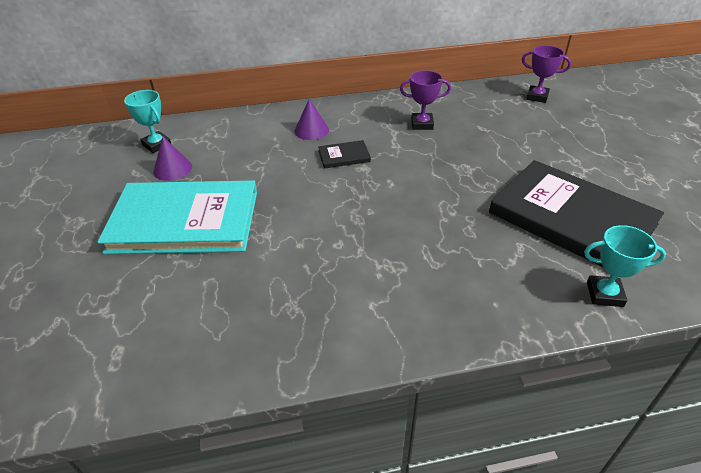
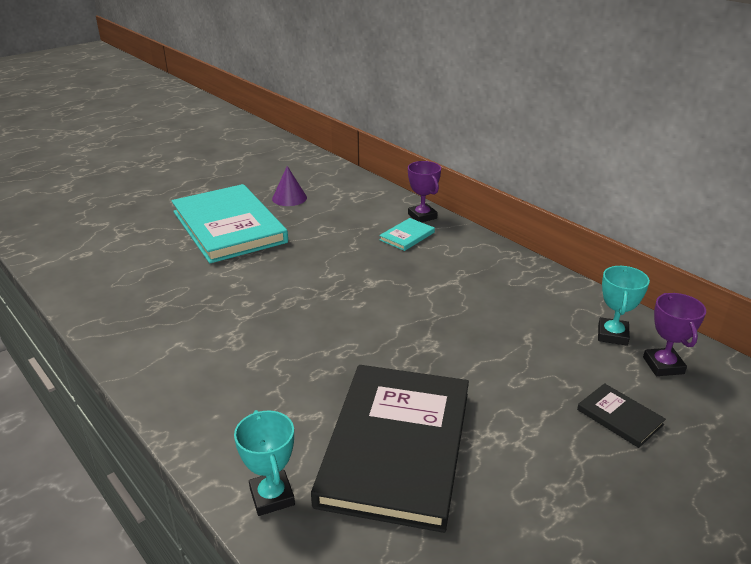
camera: 60 degrees right, 10 degrees down
turquoise trophy [124,90,171,153] -> turquoise trophy moved to [598,266,650,346]
purple cone [294,99,329,140] -> turquoise book [379,218,435,251]
black book [318,140,371,169] -> black book moved to [577,383,666,448]
purple trophy [400,70,451,130] -> purple trophy moved to [408,161,441,222]

